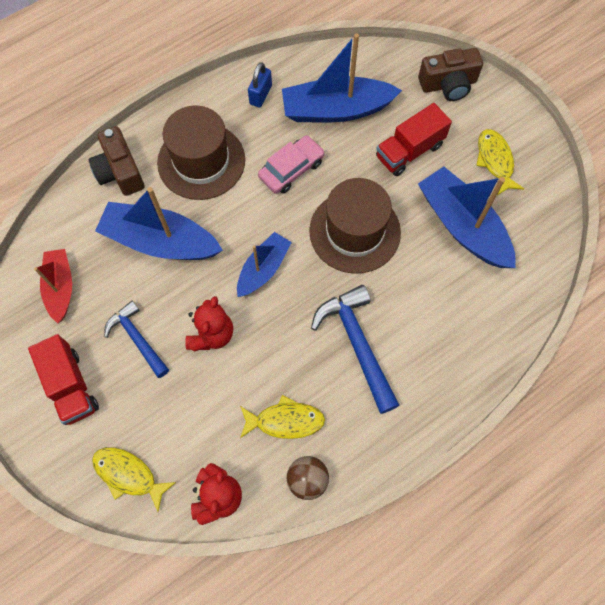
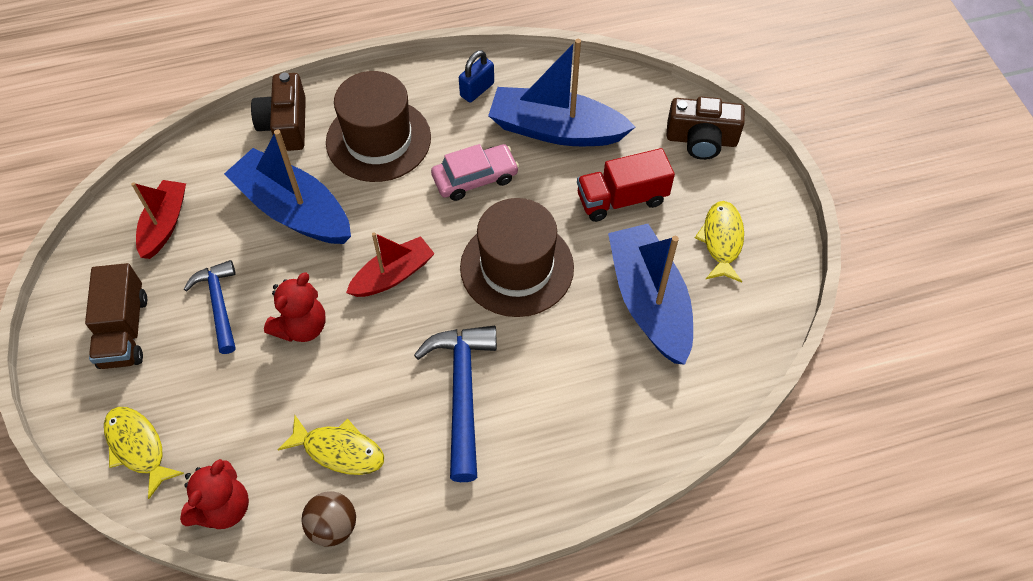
camera: 20 degrees right, 10 degrees down
red truck [28,334,99,425] -> brown truck [85,263,147,369]
blue boat [237,232,292,297] -> red boat [346,232,435,297]

